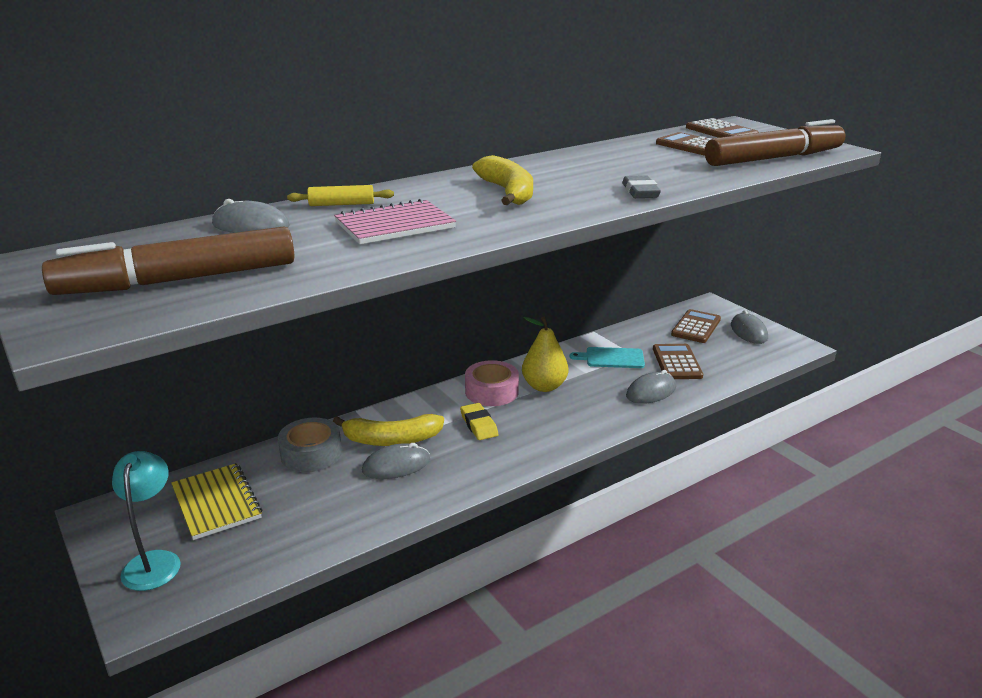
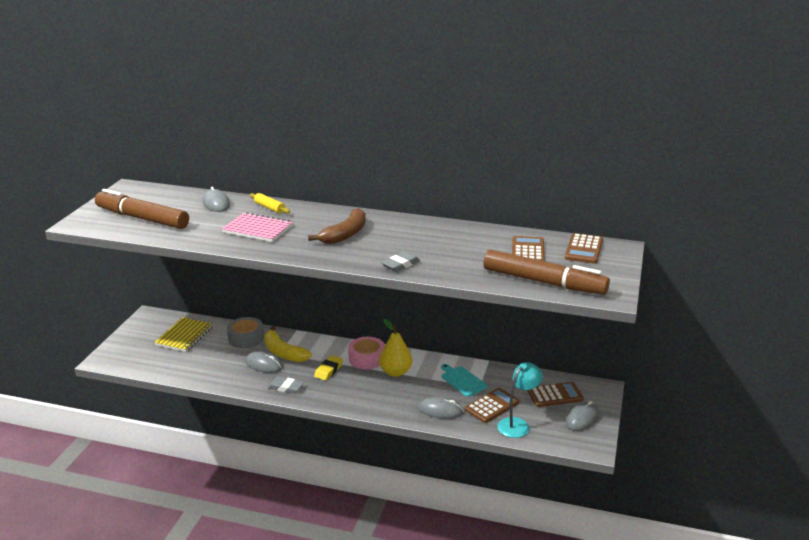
camera: 50 degrees right, 0 degrees up
turquoise lamp [112,451,181,591] -> turquoise lamp moved to [498,362,543,438]
yellow banana [472,155,533,205] -> brown banana [308,208,366,244]
none -> grey eraser [268,376,304,394]

